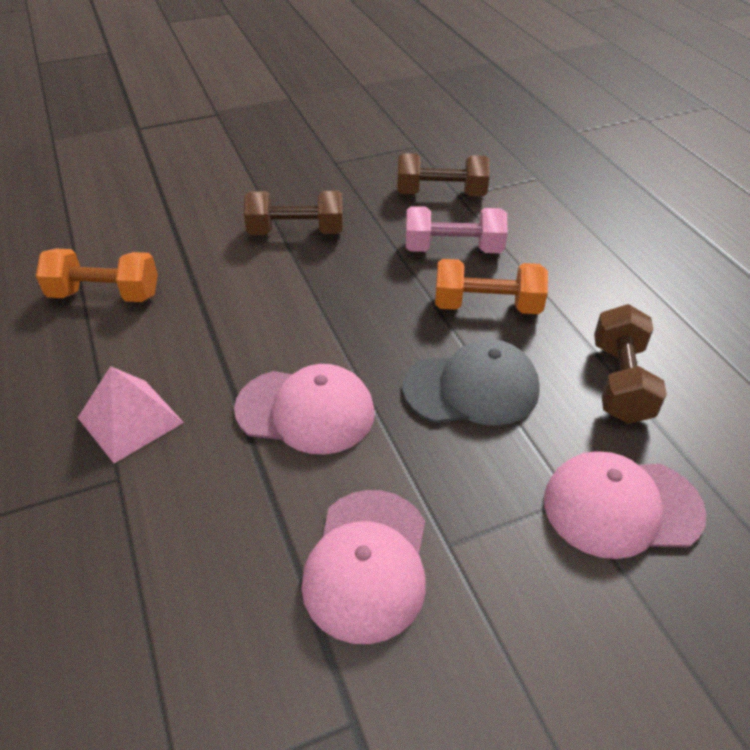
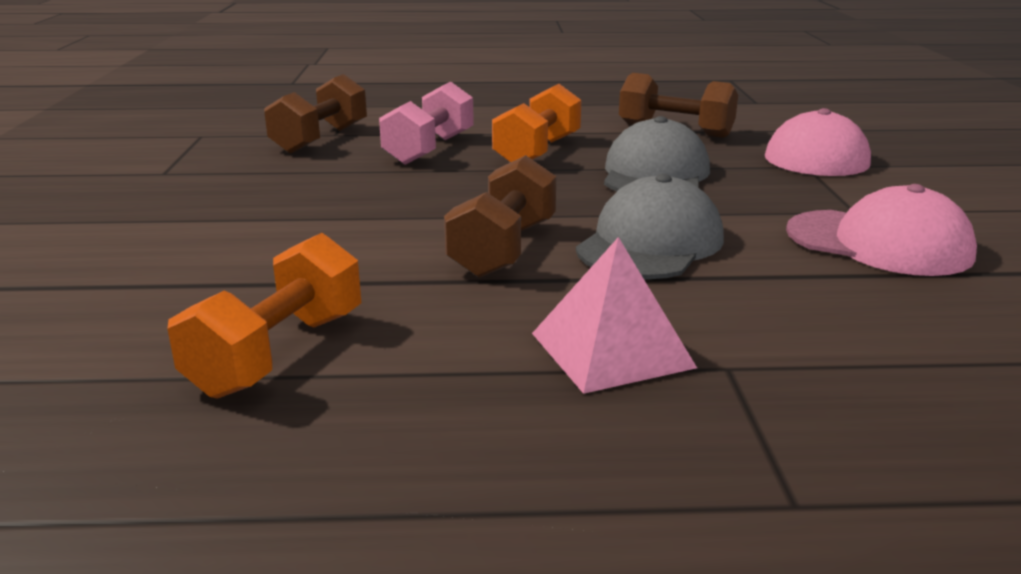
camera: 70 degrees left, 20 degrees down
pink cap [234,364,375,454] -> grey cap [576,174,724,279]
brown dumbbell [244,190,343,235] -> brown dumbbell moved to [444,155,556,278]

